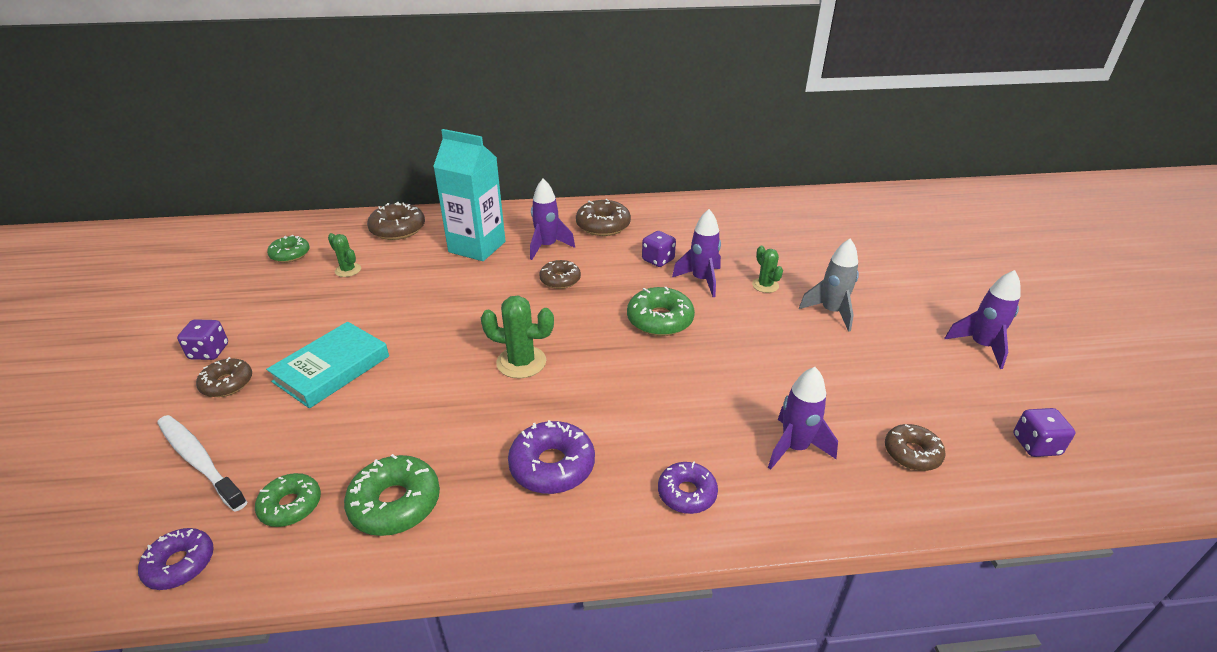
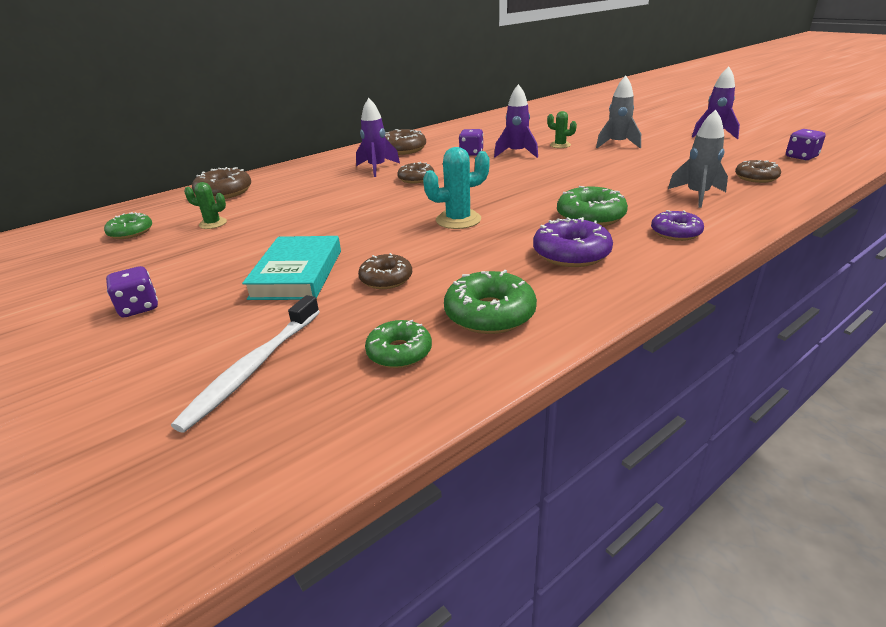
camera: 30 degrees left, 5 degrees down
purple donut [138,528,214,590] -> none
white toothbrush [157,415,247,512] -> white toothbrush turned 75 degrees counterclockwise [171,295,320,433]
brown donut [196,357,252,397] -> brown donut moved to [358,253,412,289]
turquoise carton [433,129,505,261] -> none
green cactus [481,296,554,378] -> turquoise cactus [423,147,489,229]
green donut [627,287,695,336] -> green donut moved to [557,186,628,226]
purple rocket [768,367,838,470] -> grey rocket [668,109,728,208]

